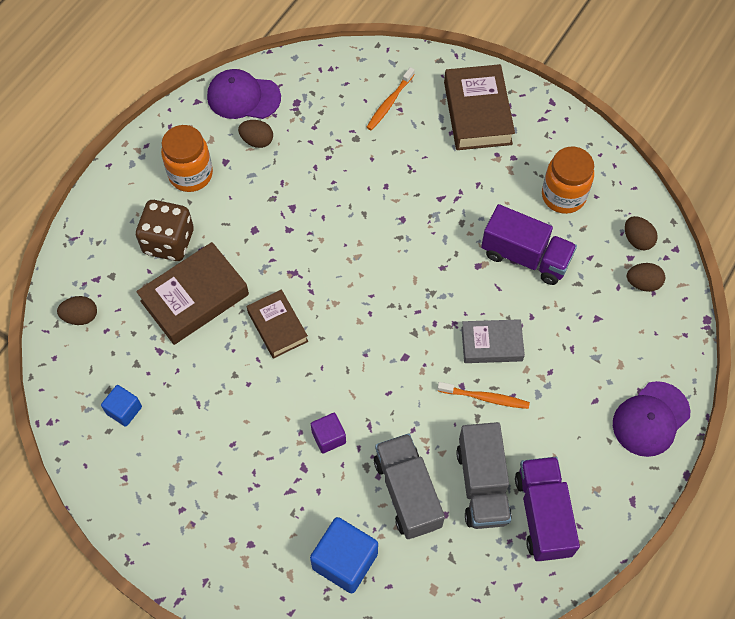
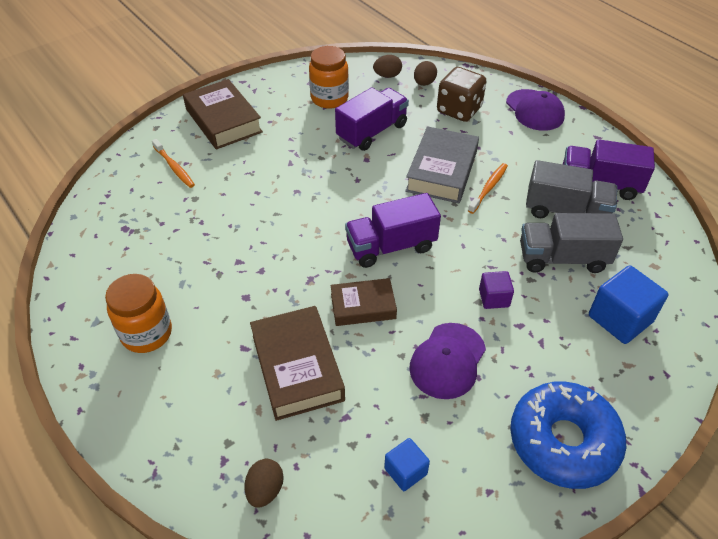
camera: 70 degrees left, 15 degrees down
brown dice [136,200,194,261] -> brown dice moved to [437,67,486,122]
purple cap [207,69,281,119] -> purple cap moved to [409,323,486,399]
brown egg [238,120,273,148] -> none
brown book [444,64,515,150] -> brown book turned 45 degrees clockwise [183,79,263,149]
grey book [461,319,525,363] -> grey book [405,126,479,203], size x1.58
none -> purple truck [345,193,441,268]
none -> blue donut [510,381,626,489]

